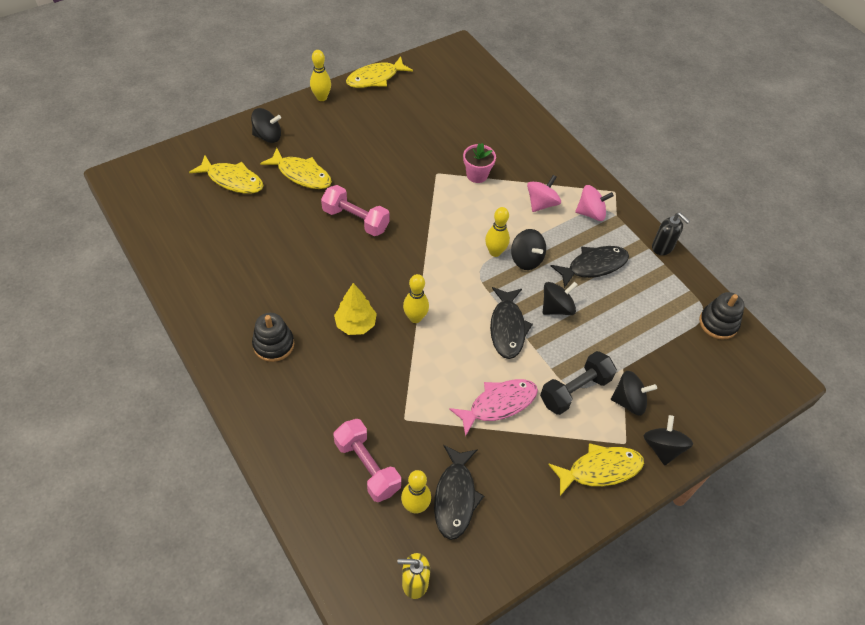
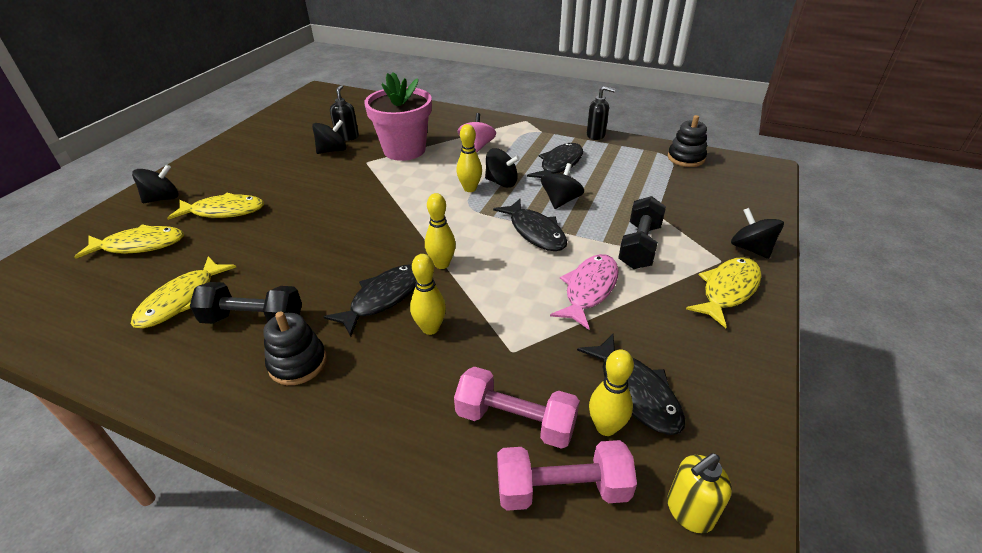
camera: 30 degrees left, 15 degrees down
yellow bowling pin [310,50,331,101] -> yellow bowling pin moved to [410,254,446,335]
pink dumbbell [321,185,390,236] -> pink dumbbell moved to [497,440,637,511]
yellow tree [334,283,377,335] -> black fish [324,264,416,337]
yellow fish [346,56,413,88] -> yellow fish moved to [131,256,236,329]
pink flower pot [463,143,496,183] -> pink flower pot [364,72,432,161], size x1.92
pink spinning top [575,185,614,221] -> none
black spinning top [611,371,657,416] -> black spinning top moved to [312,120,346,154]
none -> black dumbbell [190,282,302,324]
none -> black soap dispenser [330,85,359,141]

